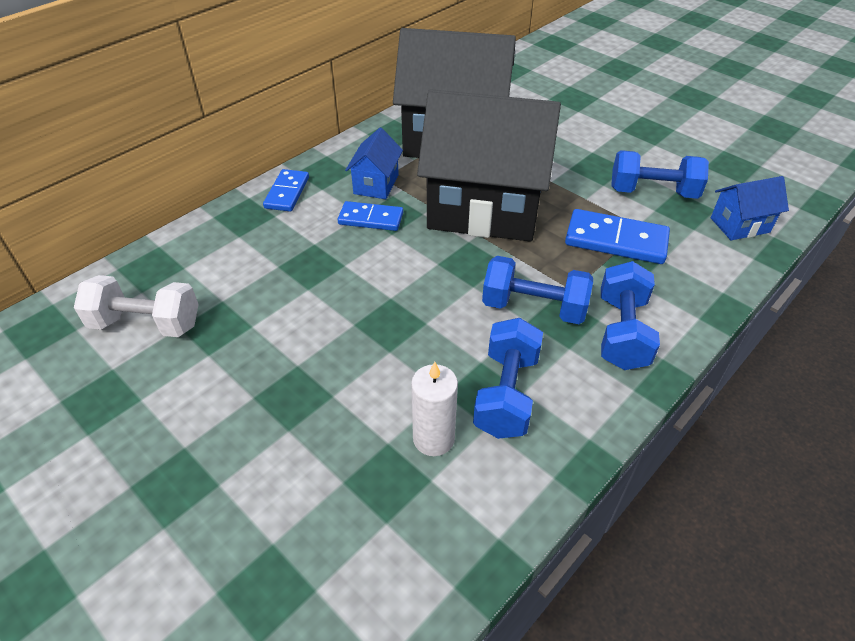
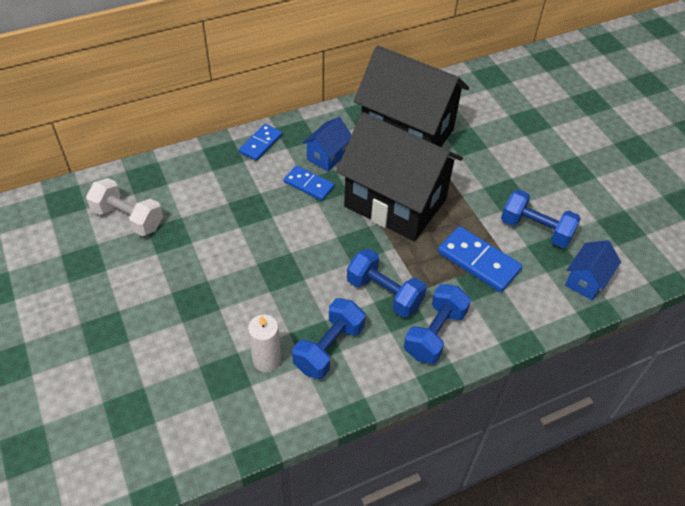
camera: 20 degrees right, 5 degrees up
blue house [711,176,789,241] -> blue house turned 60 degrees counterclockwise [565,240,621,301]

